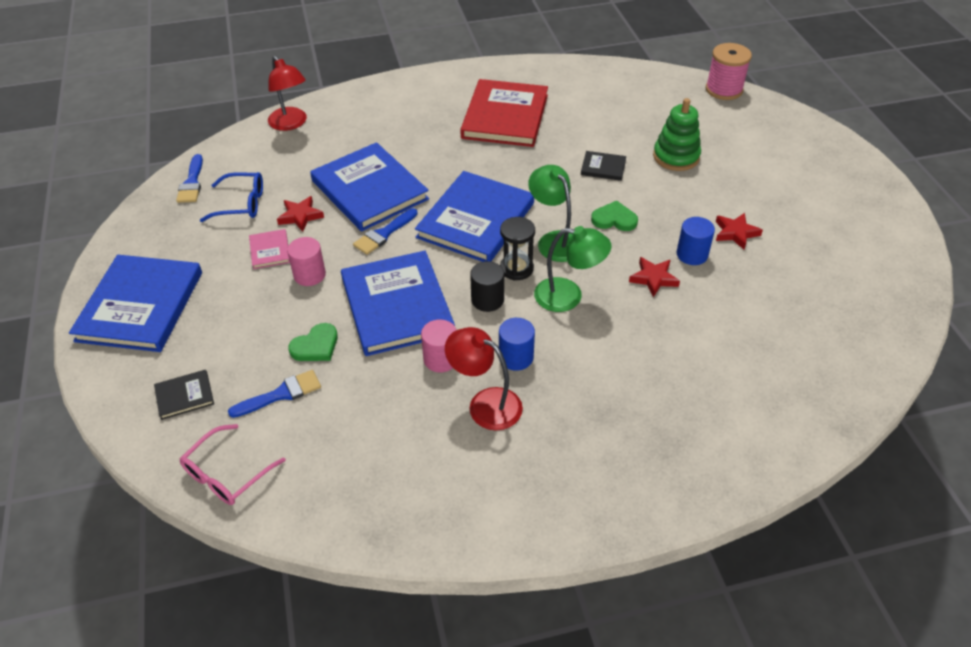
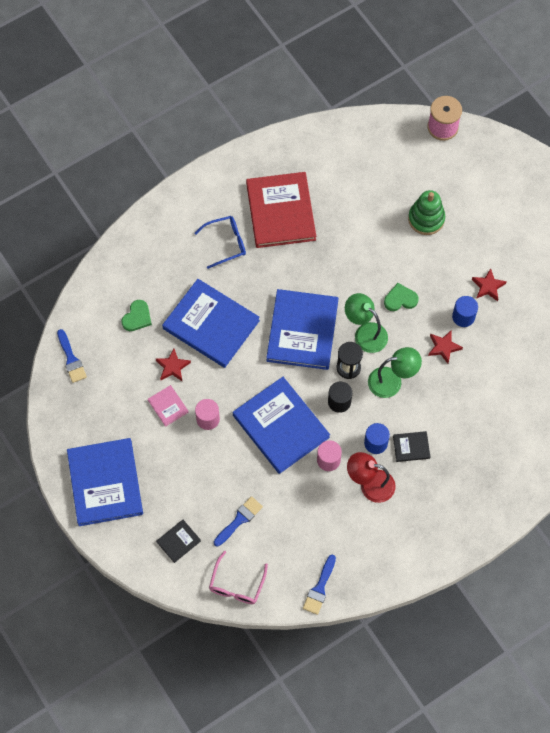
camera: 20 degrees left, 20 degrees up
blue glasses [200,172,263,222] -> blue glasses moved to [195,216,246,269]
red lamp [268,56,307,131] -> none
green heart [288,323,338,361] -> green heart moved to [121,300,152,331]
blue brush [353,208,418,255] -> blue brush moved to [303,555,336,615]
black book [581,151,626,181] -> black book moved to [393,431,430,462]

